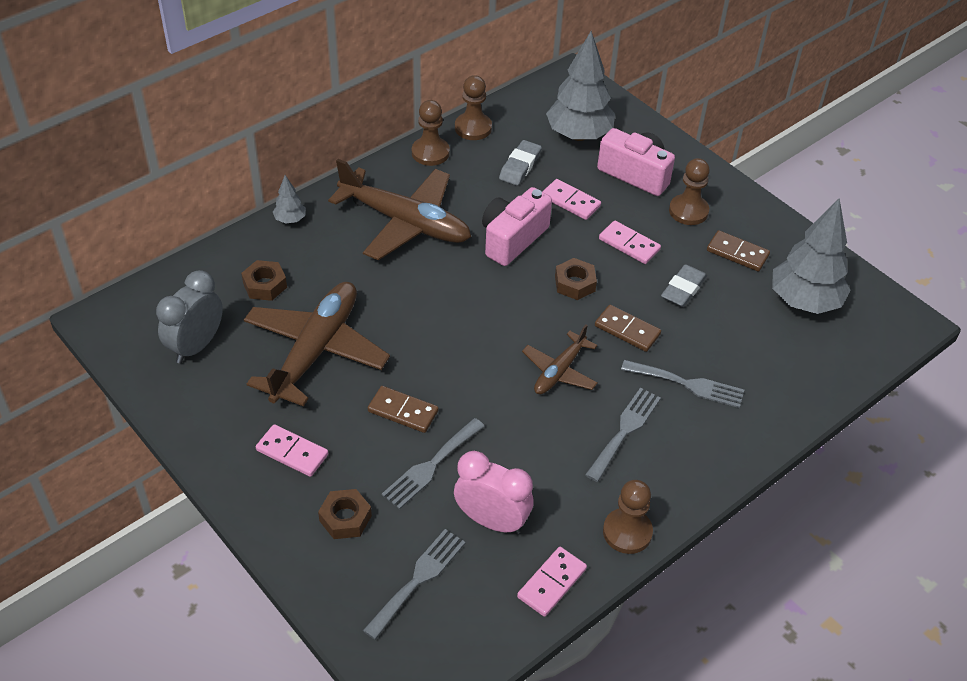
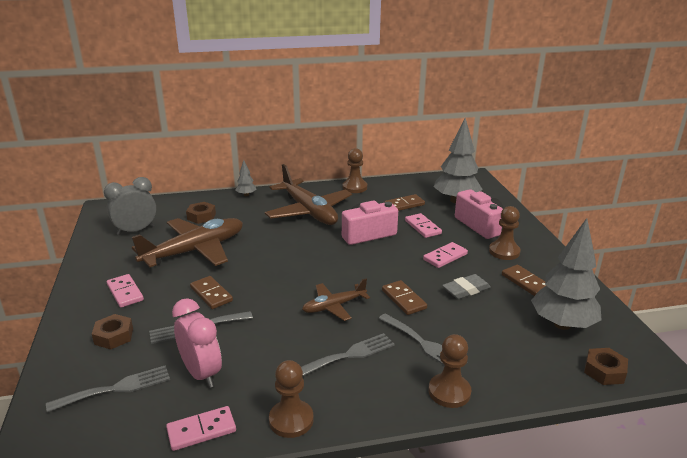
camera: 30 degrees right, 20 degrees down
brown pawn [455,75,492,140] -> brown pawn moved to [428,334,471,408]
grey eraser [499,140,542,186] -> brown domino [385,194,425,211]
brown nut [555,258,597,300] -> brown nut moved to [584,348,628,385]
pink domino [599,221,661,264] -> pink domino turned 75 degrees clockwise [423,242,468,268]

